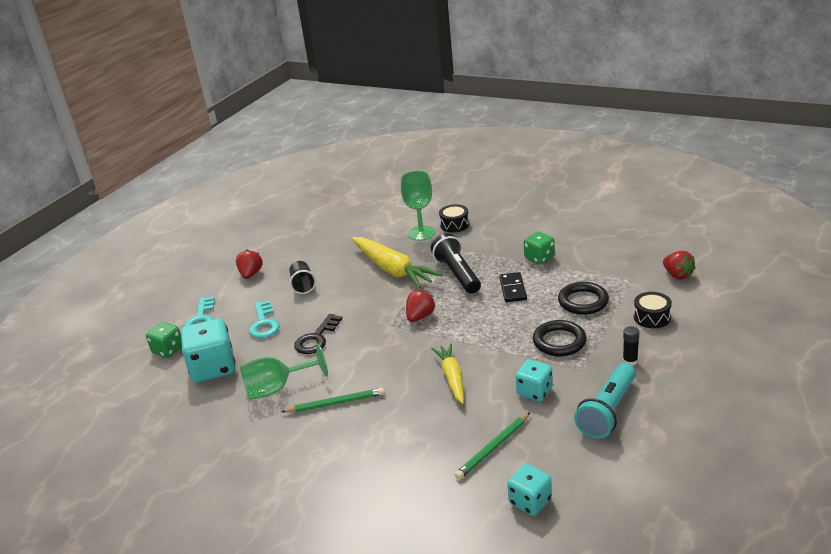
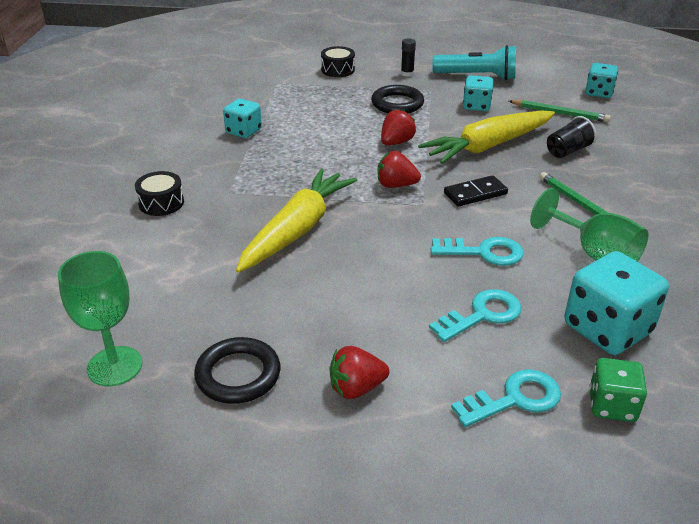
camera: 115 degrees left, 5 degrees up
black cup [289,261,316,294] -> black cup moved to [547,116,597,158]
black key [294,314,342,354] -> turquoise key [431,237,523,266]
green goblet [401,171,435,241] -> green goblet moved to [58,251,142,386]
black flashlight [431,233,481,294] -> none
yellow carrot [431,344,464,404] -> yellow carrot [418,110,555,164], size x1.64
black domino [499,272,527,302] -> black domino moved to [444,175,508,207]
green dice [524,231,555,264] -> turquoise dice [223,99,262,138]
black ring [558,282,609,315] -> black ring moved to [194,337,280,404]
red strawberry [663,251,696,280] -> red strawberry moved to [381,109,416,146]

